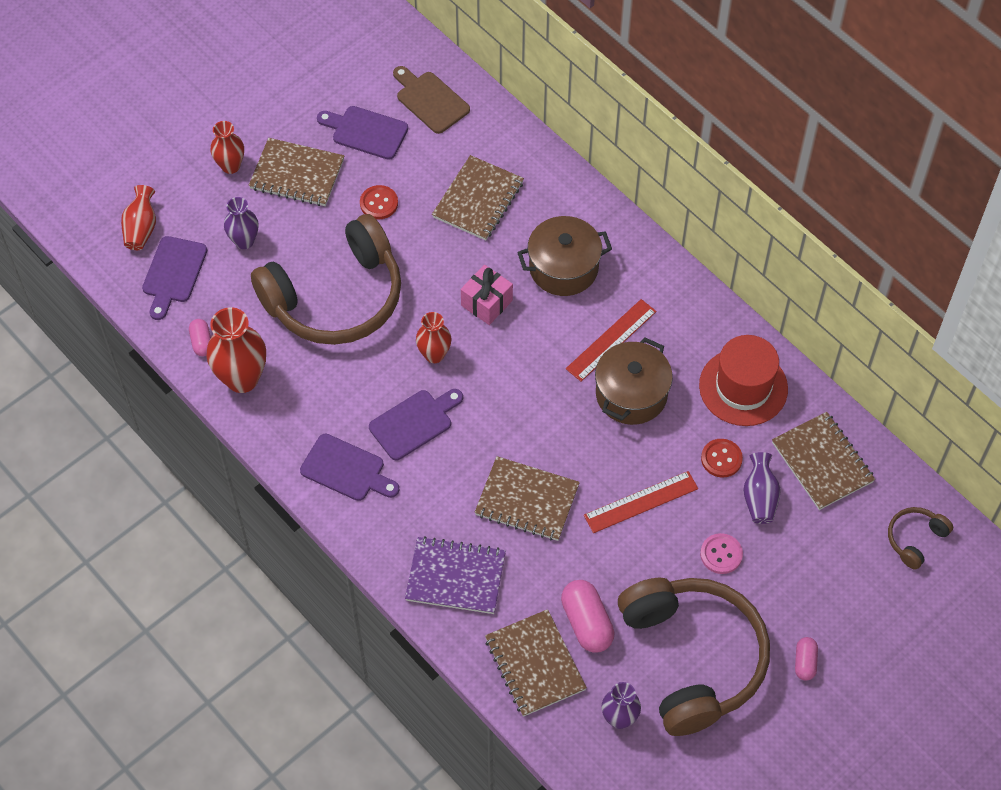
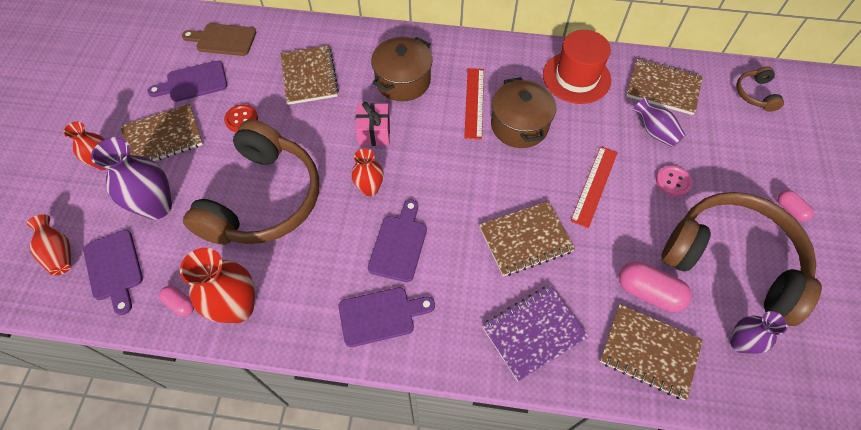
camera: 40 degrees left, 0 degrees up
purple vase [224,197,259,249] -> purple vase [91,137,172,220], size x1.65
red button [701,439,743,478] -> none

